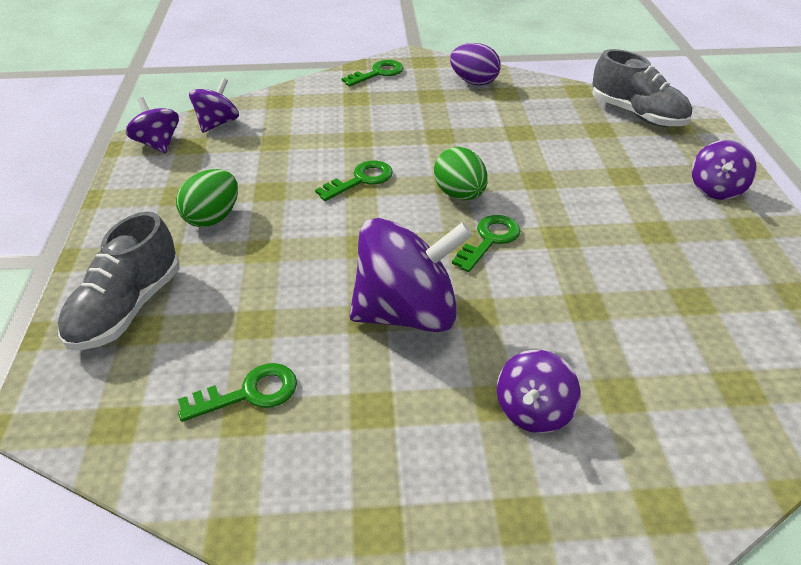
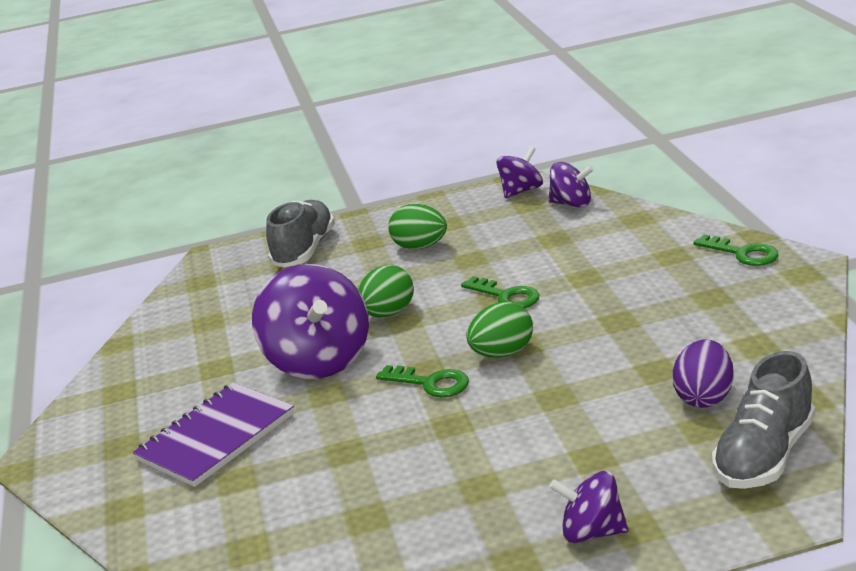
camera: 85 degrees right, 15 degrees down
grey shoe [58,212,179,350] -> grey shoe turned 90 degrees clockwise [266,200,335,268]
green key [178,363,297,422] -> none
purple egg [450,43,501,85] -> purple egg moved to [672,339,734,408]
purple spinning top [497,350,580,433] -> purple notebook [133,382,294,487]
none -> green egg [358,265,414,317]

